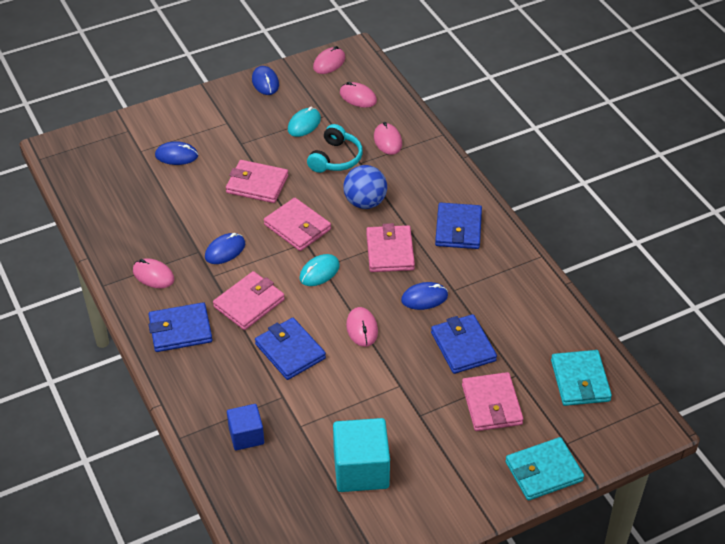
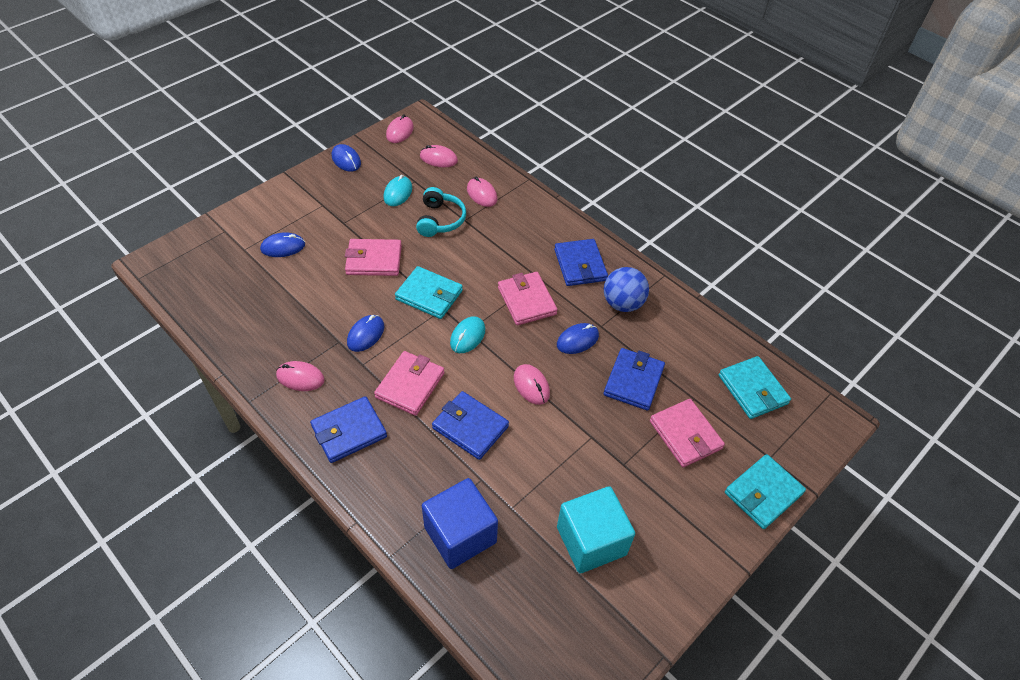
camera: 20 degrees left, 5 degrees up
blue cube [227,404,264,450] -> blue cube [422,478,498,569], size x1.65
pink wallet [264,198,331,251] -> turquoise wallet [395,266,463,319]
blue ball [343,165,387,209] -> blue ball moved to [604,267,649,312]
blue wallet [431,314,497,374] -> blue wallet turned 60 degrees clockwise [604,348,665,411]

